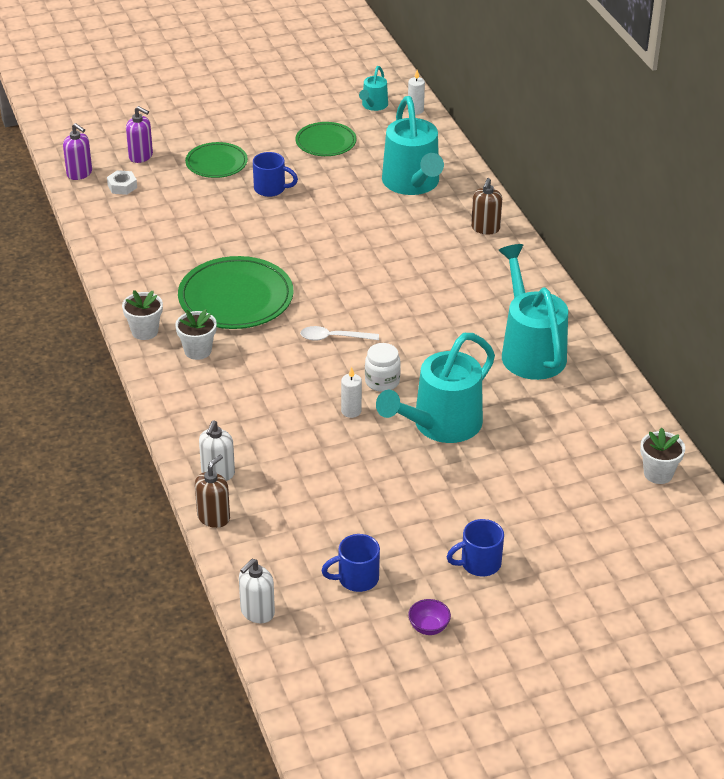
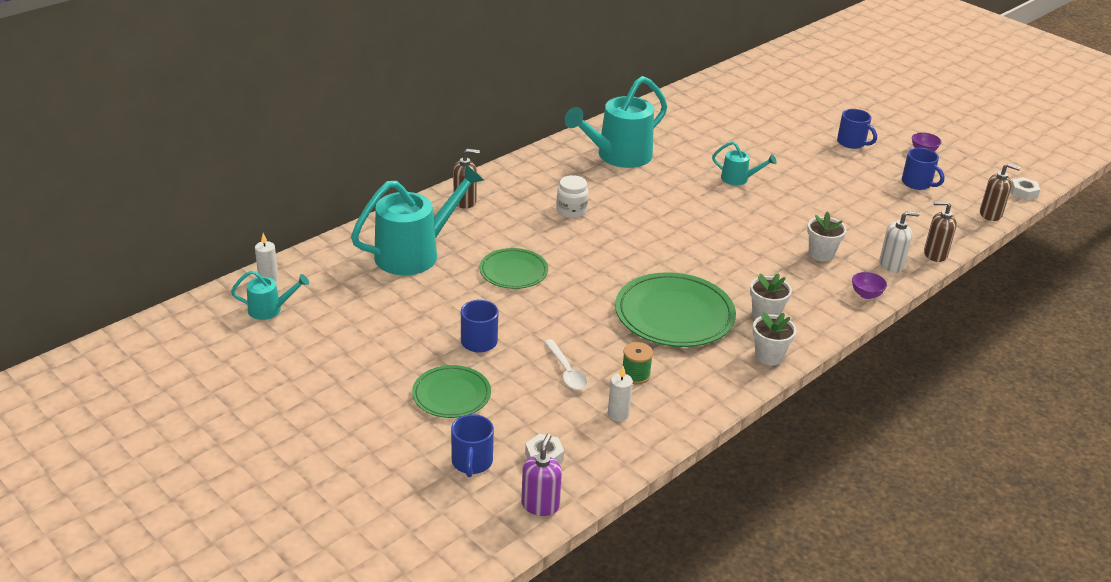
camera: 115 degrees left, 5 degrees down
purple soap dispenser [126,106,153,163] -> blue mug [451,414,494,477]
white soap dispenser [239,559,275,623] -> brown soap dispenser [980,163,1021,221]
green plate [295,122,357,156] -> green plate moved to [479,248,548,289]
white spoon [300,326,379,341] -> white spoon moved to [544,339,587,390]
white candle [341,367,362,418] -> white candle moved to [608,366,633,421]
white jar [365,343,401,392] -> white jar moved to [556,175,588,218]
turquoise watering can [376,333,495,443] -> turquoise watering can [712,141,777,185], size x0.48
white flower pot [640,428,685,484] -> white flower pot moved to [807,211,847,262]
none -> green spool [623,342,653,384]
none -> purple bowl [852,272,887,299]
none -> white nut [1011,177,1040,201]

